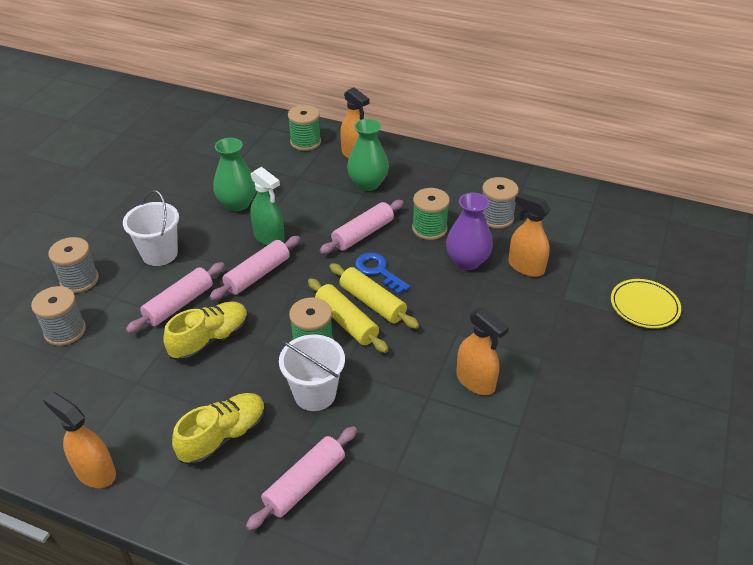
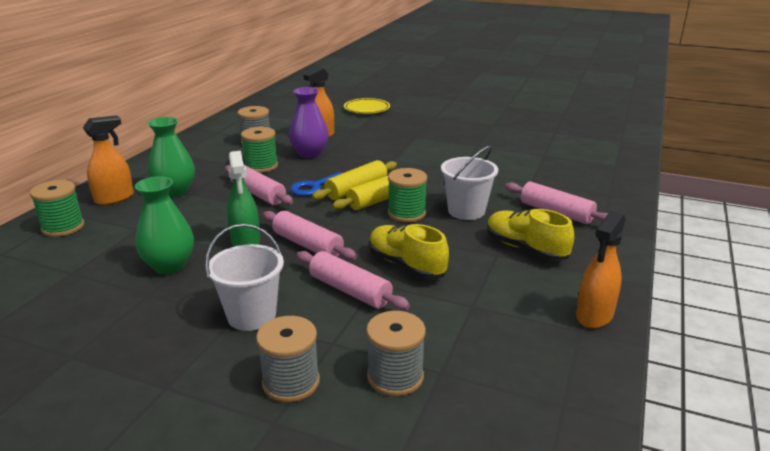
camera: 90 degrees left, 15 degrees down
green spray bottle [250,167,285,246] -> green spray bottle turned 120 degrees clockwise [227,151,260,247]
orange spray bottle [456,307,509,395] -> none

